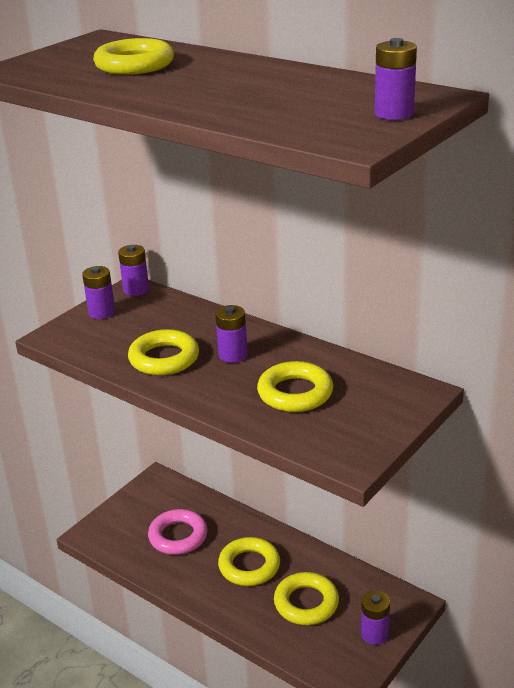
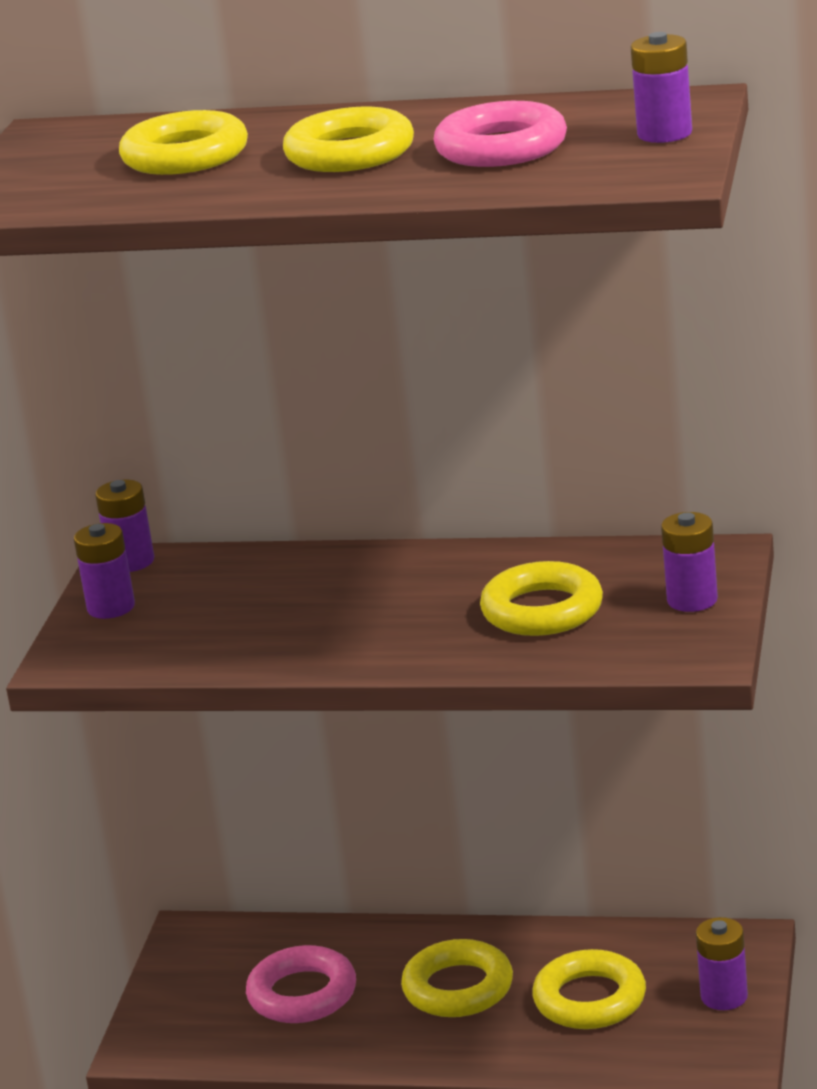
camera: 25 degrees left, 5 degrees down
yellow ring [128,329,199,375] -> yellow ring moved to [283,107,414,172]
purple battery [215,305,248,363] -> purple battery moved to [661,512,718,612]
none -> pink ring [434,101,567,167]

